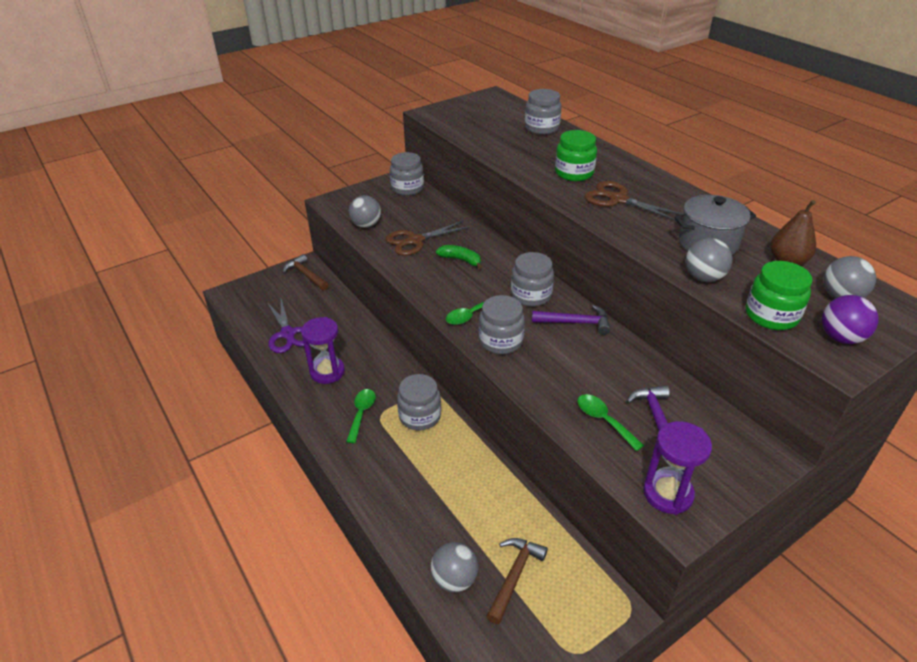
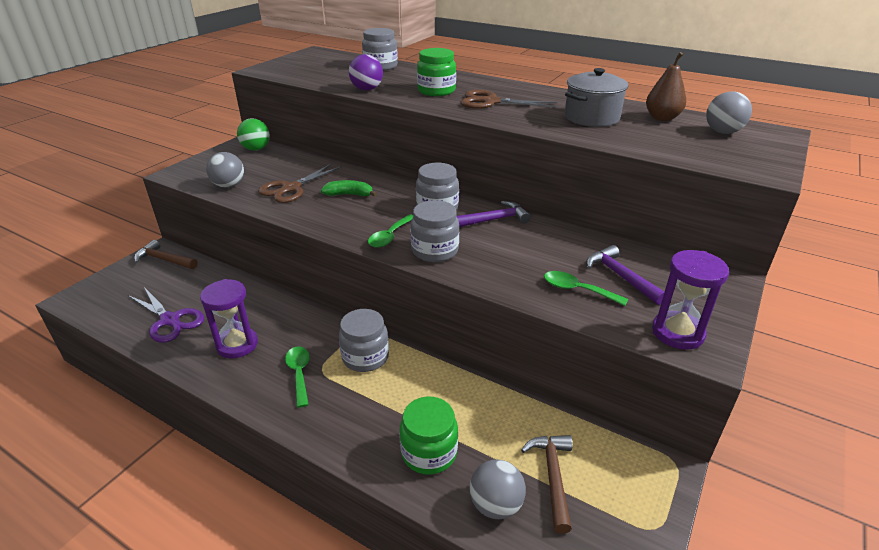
camera: 25 degrees left, 5 degrees down
grey jar [390,152,424,196] -> green ball [237,118,270,151]
grey ball [686,238,732,282] -> none
green jar [746,261,813,330] -> green jar moved to [399,397,458,475]
purple ball [822,295,879,344] -> purple ball moved to [349,54,383,91]

